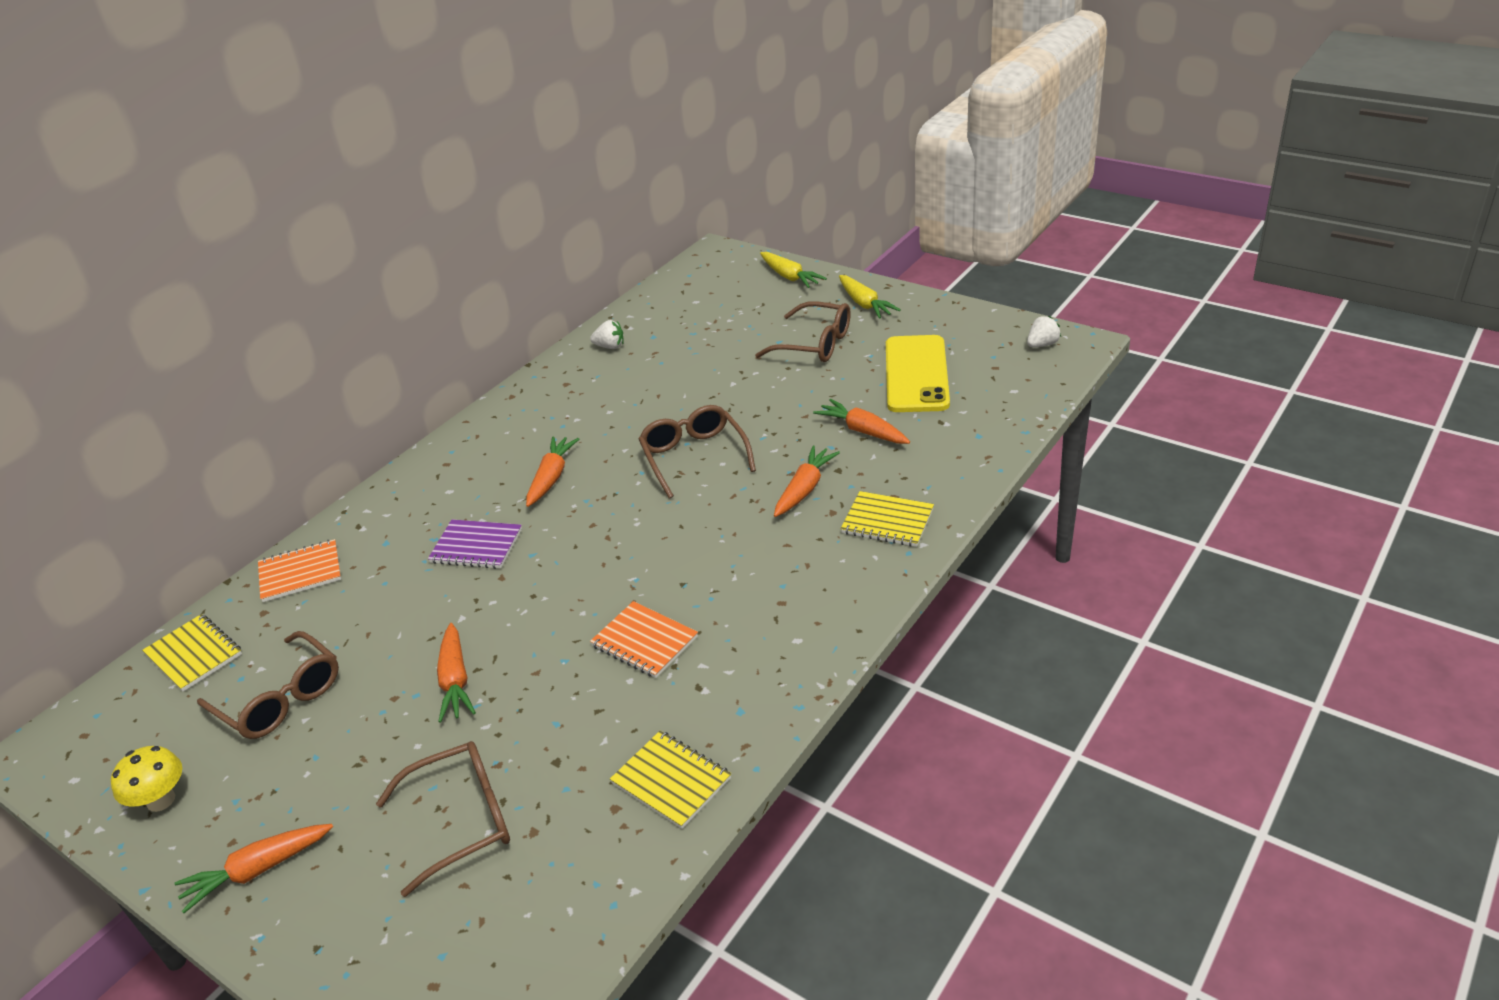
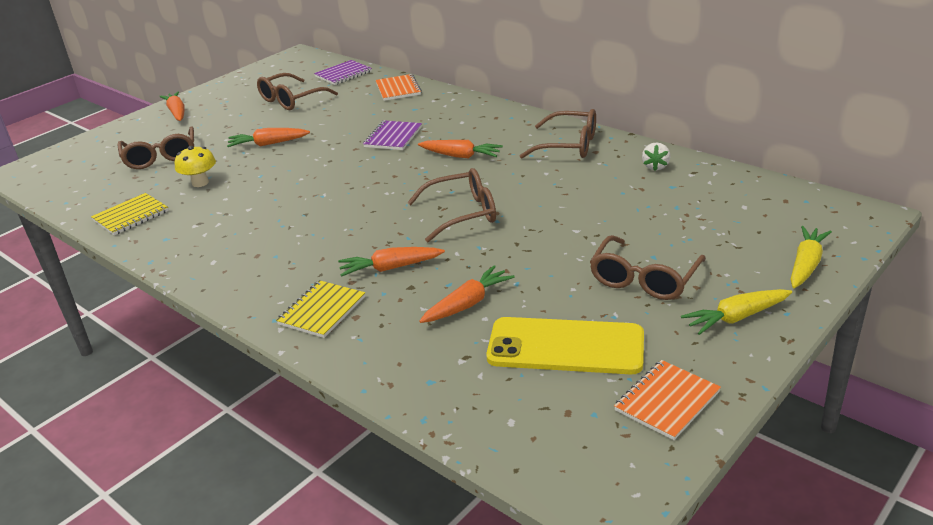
camera: 95 degrees right, 5 degrees down
yellow mushroom [111,746,182,812] -> yellow mushroom moved to [175,146,216,187]
yellow notebook [142,614,242,692] -> purple notebook [314,60,372,85]
orange notebook [590,601,698,678] -> orange notebook moved to [614,360,721,440]
yellow carrot [760,252,827,288] -> yellow carrot turned 150 degrees clockwise [790,226,832,288]
orange carrot [774,445,840,517] -> orange carrot turned 135 degrees clockwise [338,247,445,277]
white strawberry [1027,316,1061,347] -> none
none -> brown glasses [520,109,596,159]

